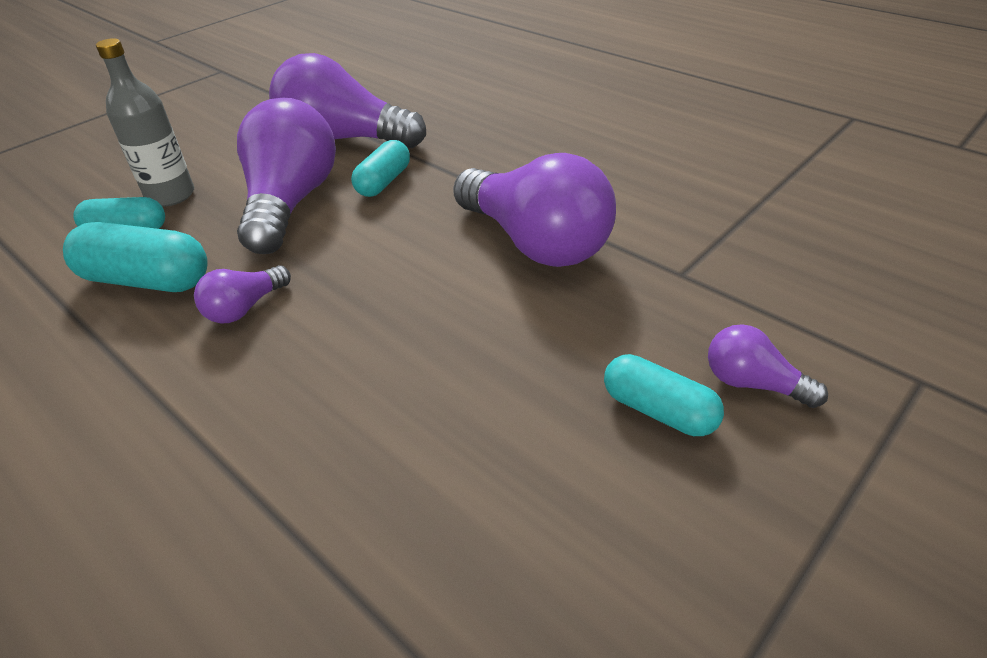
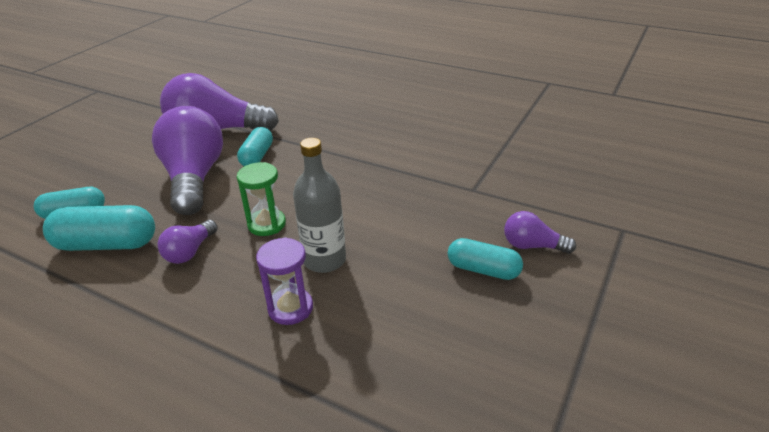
camera: 15 degrees left, 5 degrees down
grey bottle [96,38,194,207] -> grey bottle moved to [293,138,346,273]
purple light bulb [453,153,616,267] -> none
none -> green hourglass [237,162,286,236]
none -> purple hourglass [256,237,313,325]

